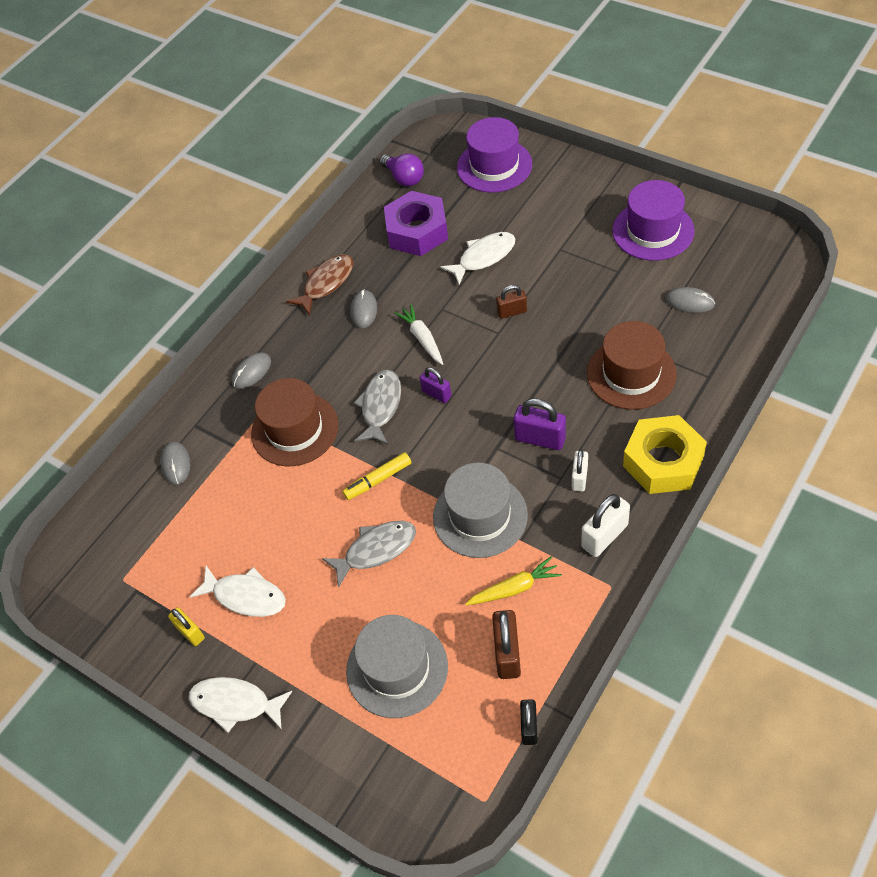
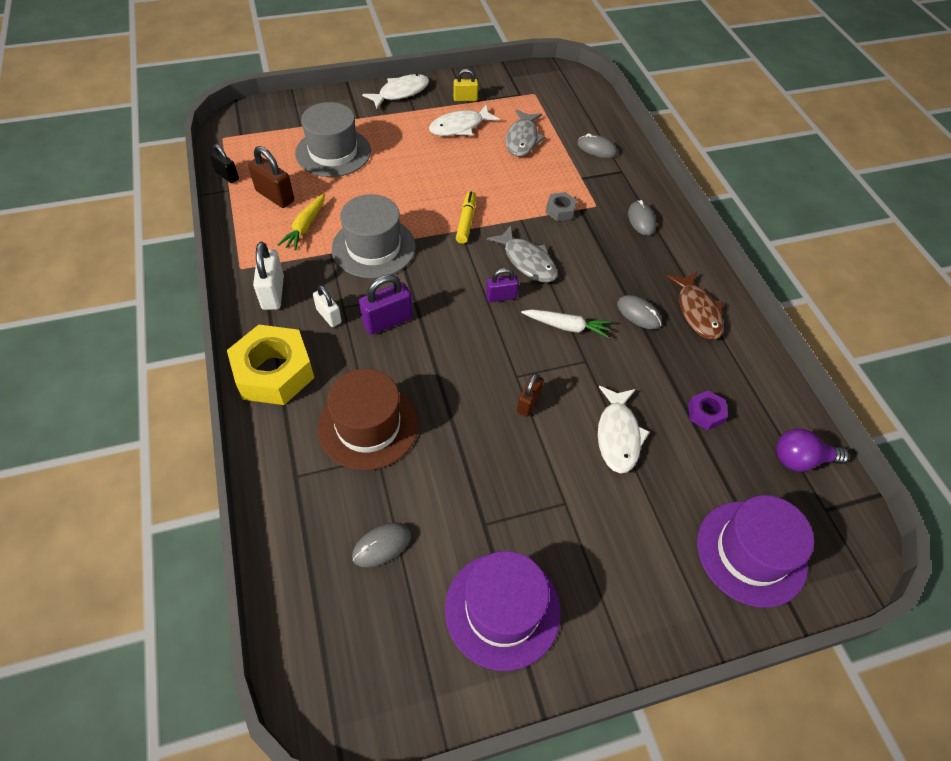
camera: 120 degrees right, 0 degrees up
brown hat [251,378,338,466] -> grey nut [545,192,577,221]
grey fish [322,521,416,588] -> grey fish moved to [505,109,545,156]
purple nut [384,191,448,256] -> purple nut [688,391,728,430], size x0.46

